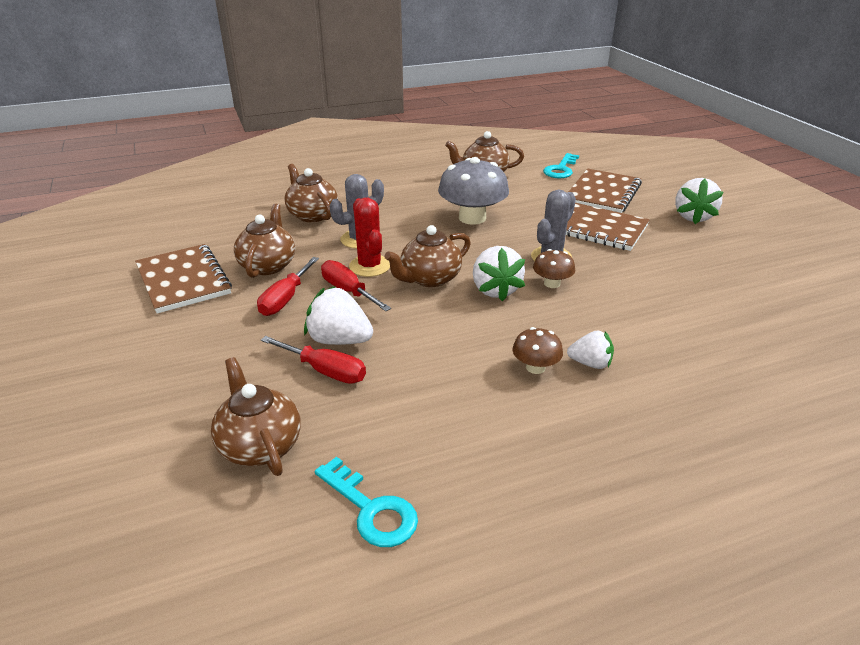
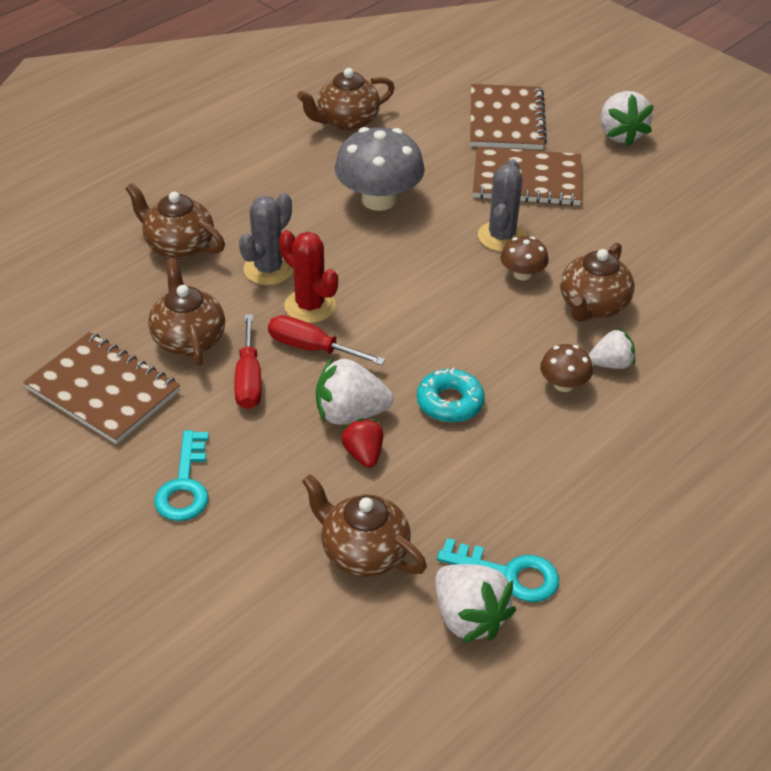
camera: 25 degrees left, 10 degrees up
red screwdriver [261,336,366,384] -> red strawberry [341,418,383,468]
brown teapot [384,225,471,287] -> brown teapot moved to [560,243,635,322]
white strawberry [473,246,525,301] -> white strawberry moved to [435,564,516,643]
turquoise key [543,153,579,178] -> turquoise key moved to [154,430,209,521]
none -> turquoise donut [417,368,485,423]

